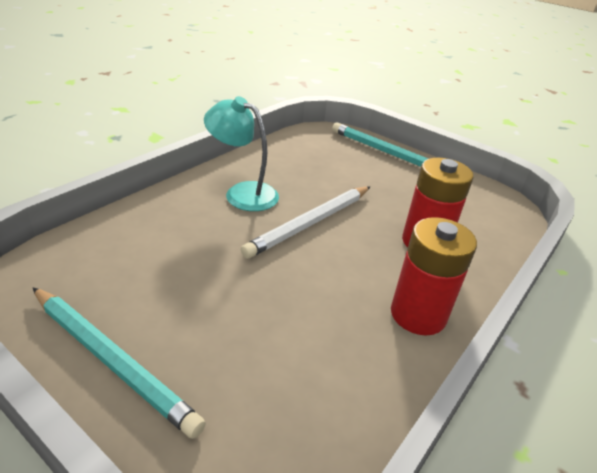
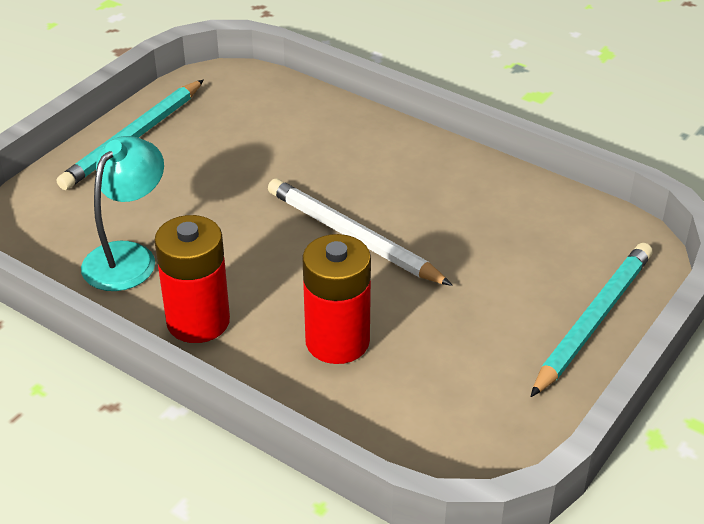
camera: 90 degrees right, 5 degrees up
turquoise lamp [204,96,279,211] -> turquoise lamp moved to [81,136,164,291]

